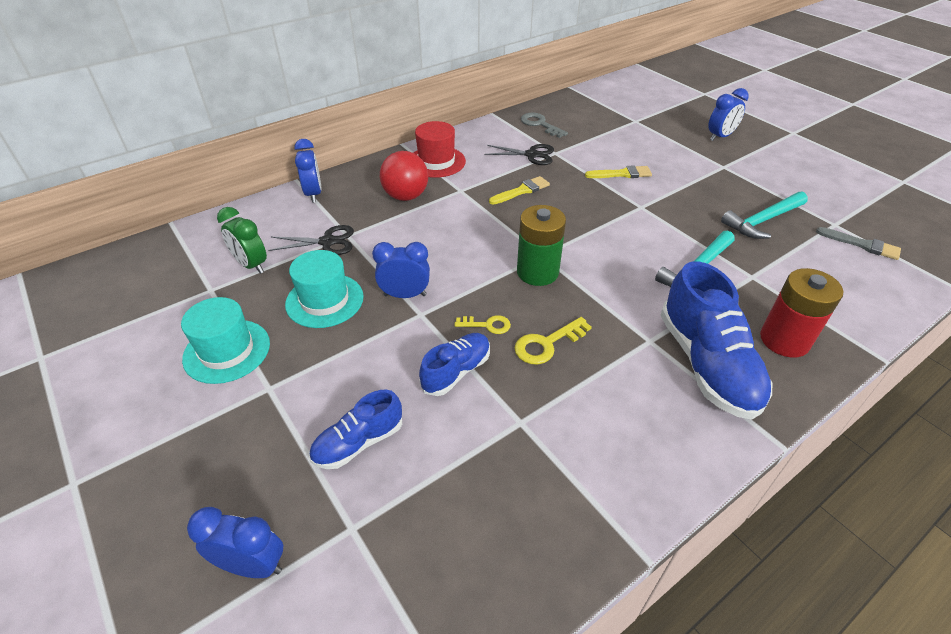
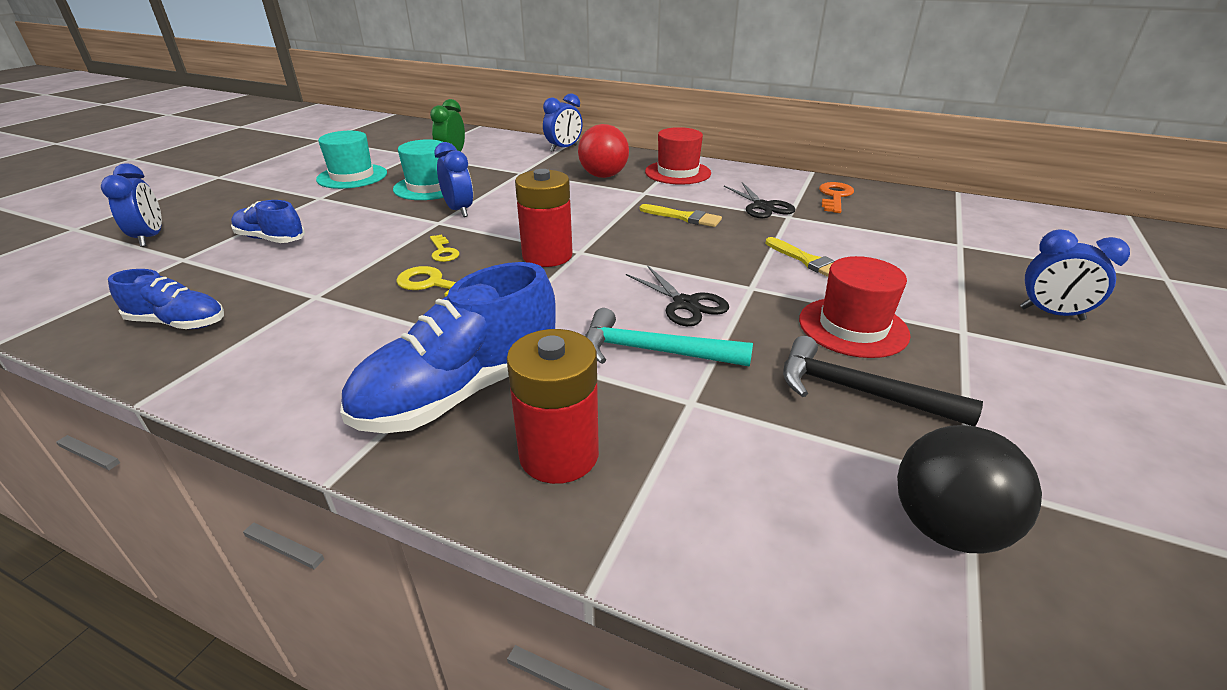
camera: 60 degrees right, 10 degrees down
black scissors [268,225,354,255] -> black scissors moved to [626,265,729,326]
blue shoe [419,333,490,396] -> blue shoe moved to [108,269,224,329]
green battery [517,205,566,286] -> red battery [515,169,573,267]
grey key [521,113,568,138] -> orange key [819,182,854,213]
turquoise hammer [721,191,808,239] -> black hammer [783,336,983,426]
grey brush [816,227,901,260] -> black ball [897,425,1042,554]
none -> red hat [799,256,910,358]

